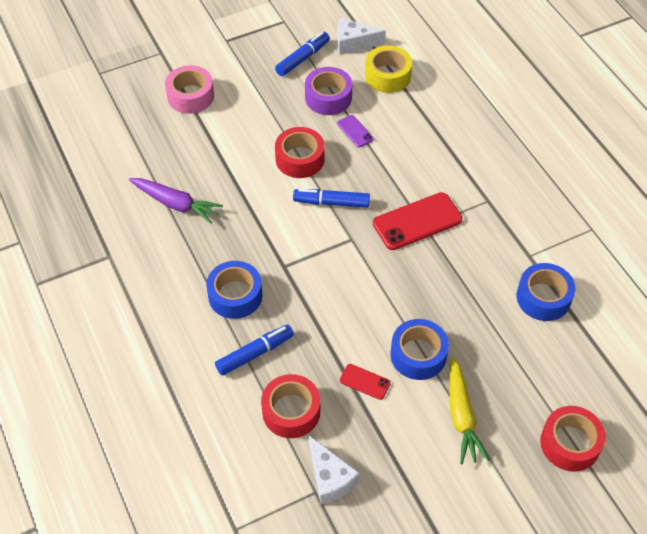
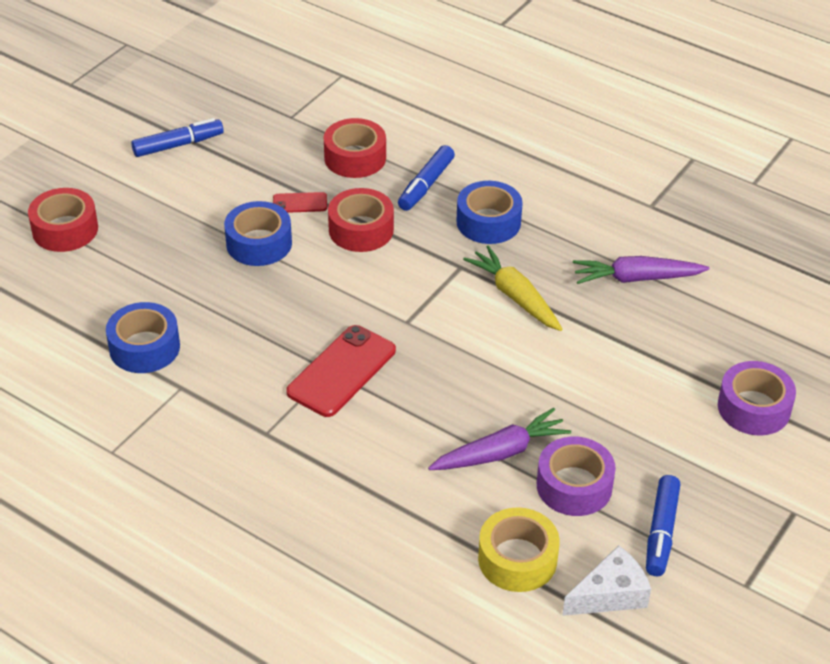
camera: 150 degrees right, 10 degrees down
pink tape [165,65,214,114] -> purple tape [718,361,796,435]
red tape [275,127,325,178] -> red tape moved to [328,188,394,252]
blue marker [293,189,370,208] -> blue marker moved to [131,118,224,157]
white cheese [309,436,360,504] -> none
purple phone [337,115,374,148] -> purple carrot [428,408,571,470]
yellow carrot [450,356,489,464] -> yellow carrot moved to [463,245,563,331]

